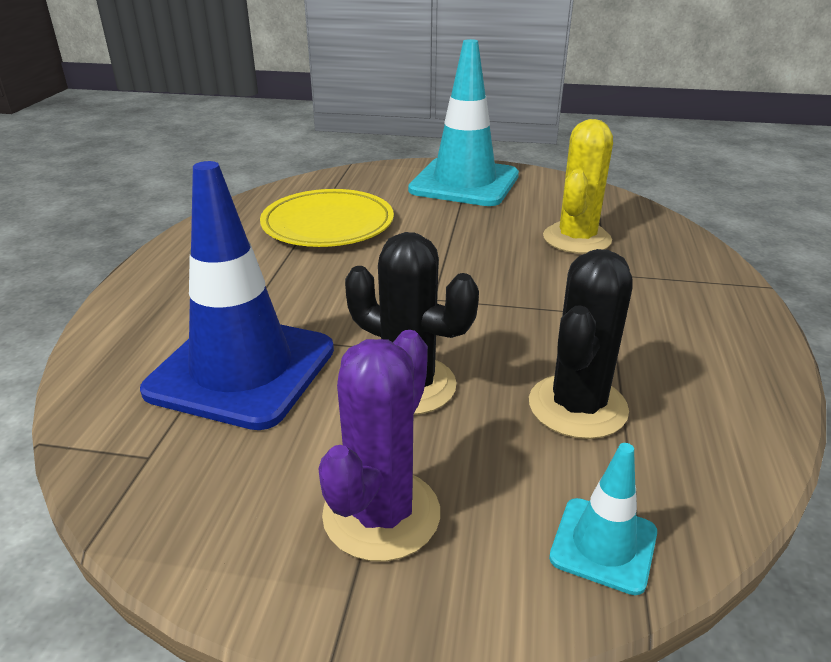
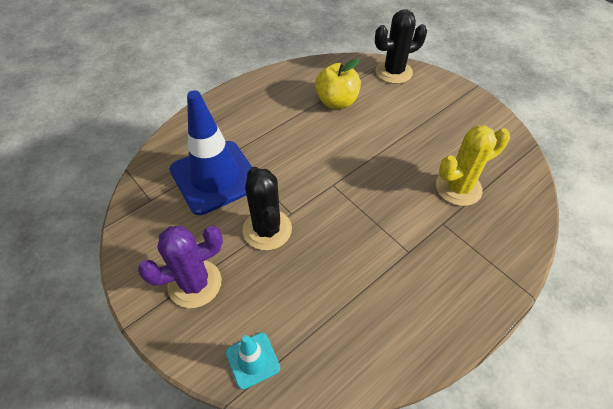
camera: 40 degrees right, 20 degrees up
yellow plate [260,189,394,247] -> yellow apple [315,59,361,109]
turquoise traffic cone [408,39,519,206] -> none
black cactus [529,249,633,439] -> black cactus moved to [375,10,427,84]

